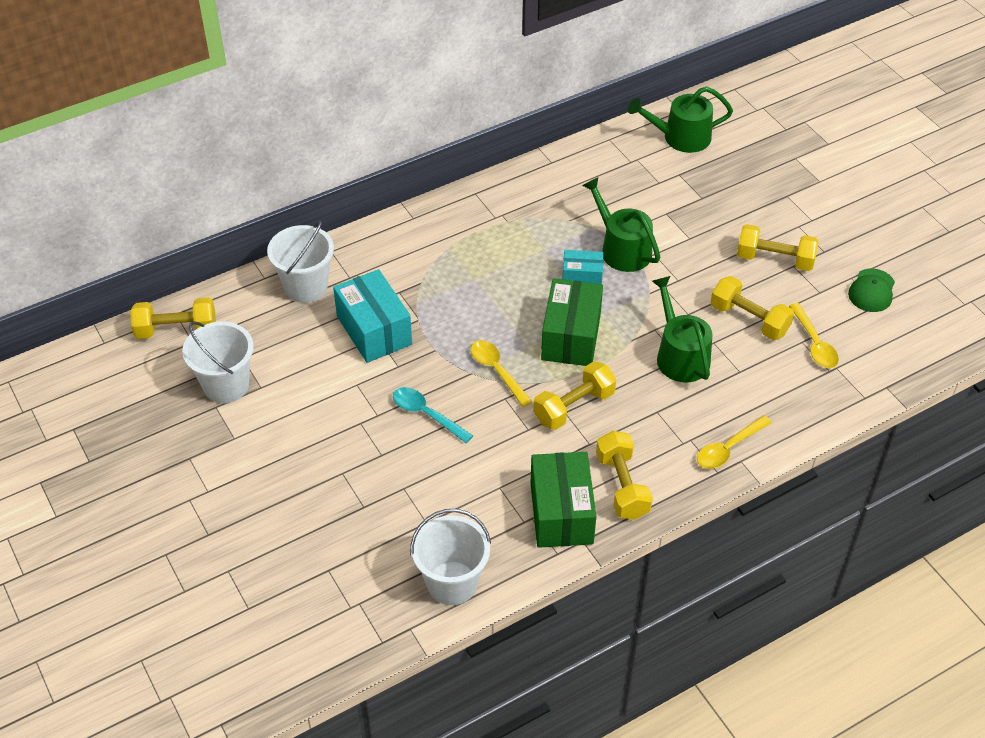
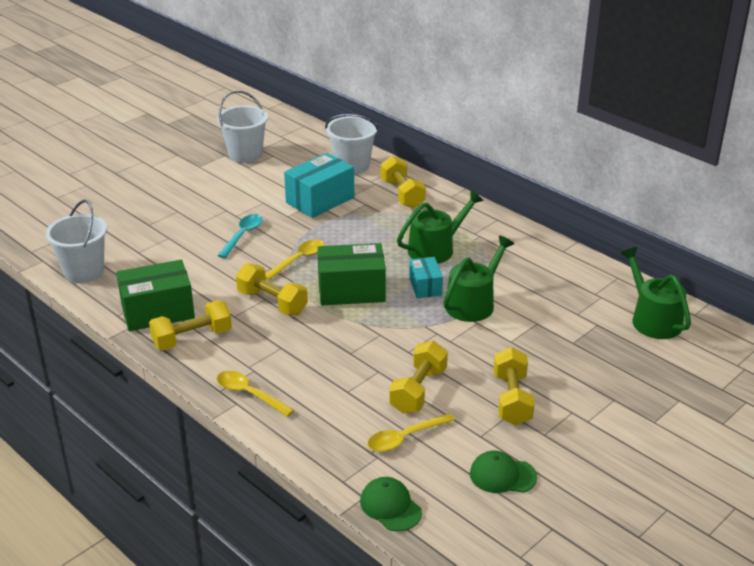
camera: 75 degrees right, 15 degrees down
yellow dumbbell [130,297,216,339] -> yellow dumbbell moved to [380,156,426,208]
green watering can [652,276,712,382] -> green watering can moved to [397,190,484,264]
none -> green cap [360,477,422,531]

